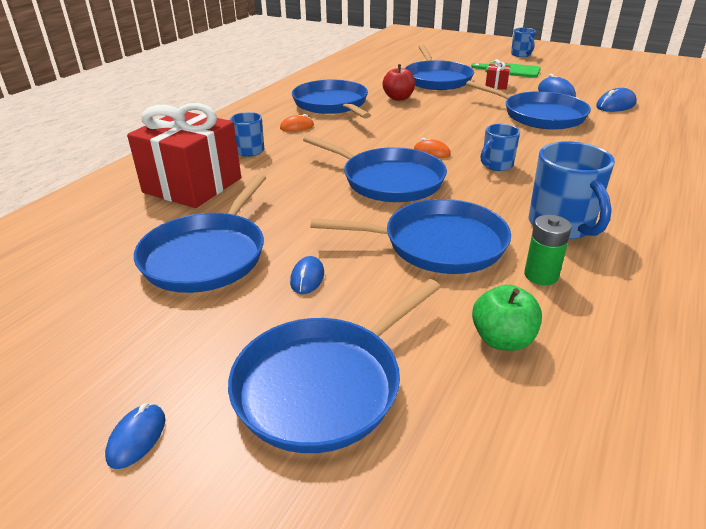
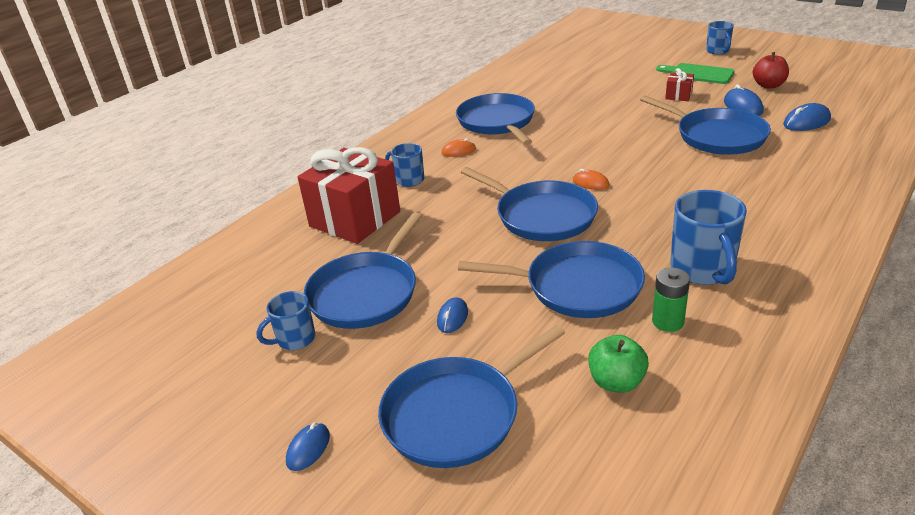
camera: 10 degrees right, 0 degrees up
red apple [383,64,415,101] -> red apple moved to [753,52,789,89]
blue pan [404,45,474,90] -> none
blue mug [481,124,520,171] -> blue mug moved to [257,291,316,350]

